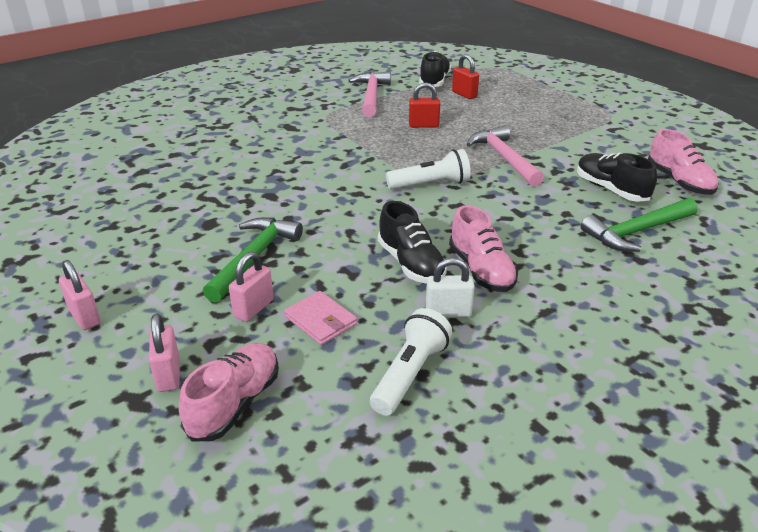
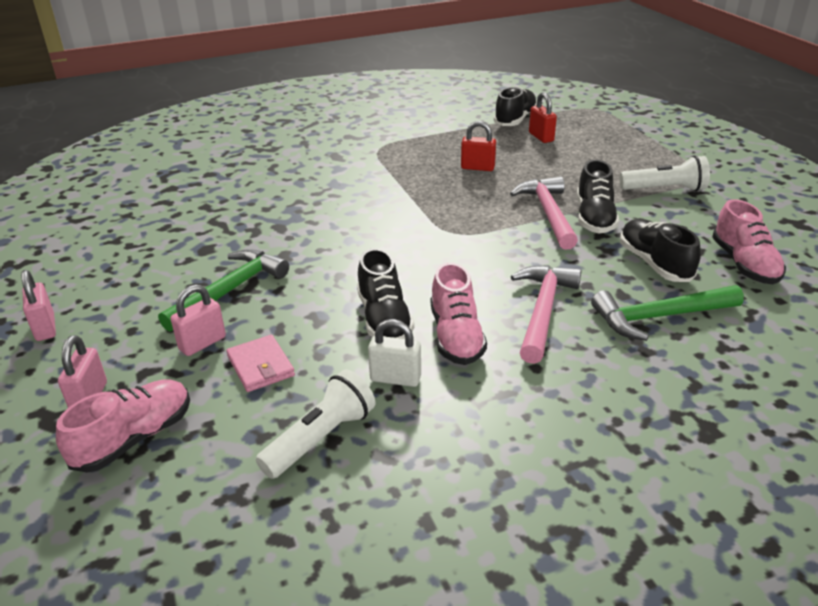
camera: 15 degrees right, 0 degrees up
pink hammer [348,72,391,117] -> pink hammer moved to [511,265,582,364]
white flashlight [386,149,471,190] -> white flashlight moved to [620,155,710,191]
none -> black shoe [577,160,619,233]

